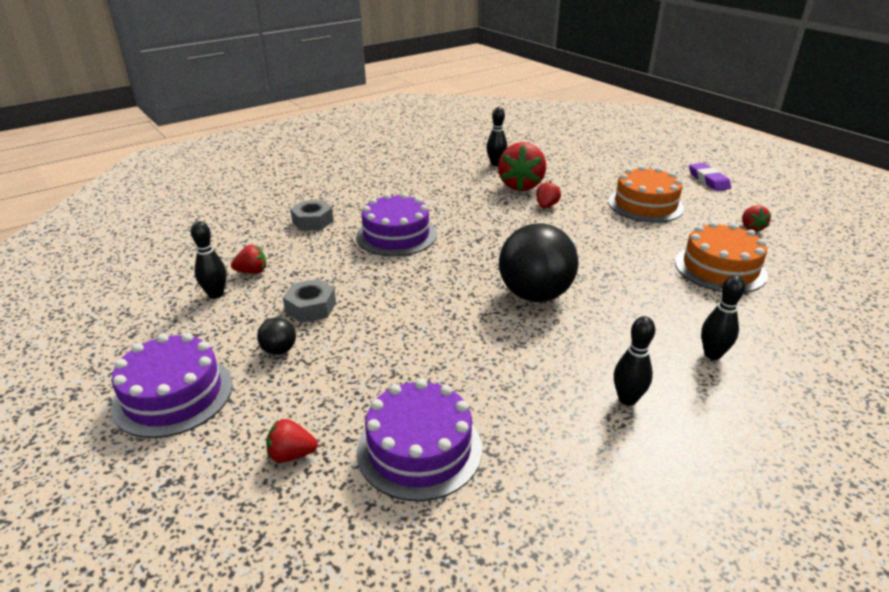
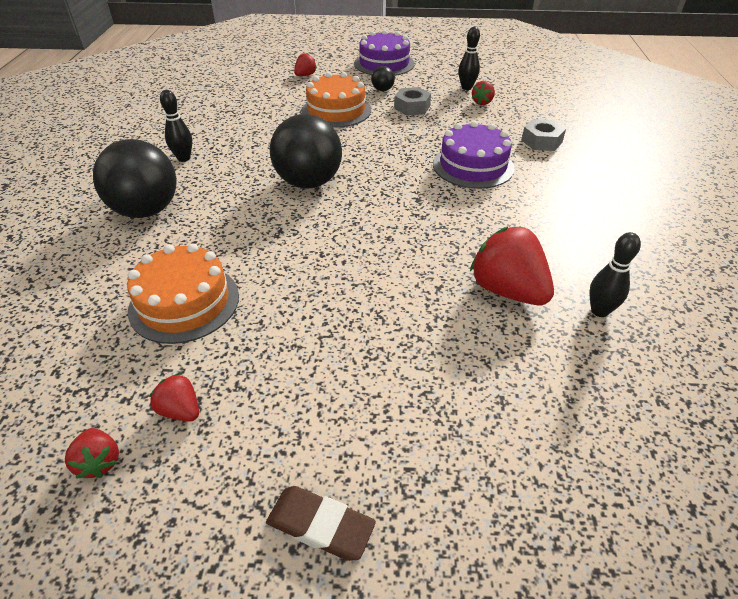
camera: 130 degrees right, 10 degrees up
purple cake [357,379,482,501] -> none
red strawberry [536,182,561,208] -> red strawberry moved to [65,428,119,479]
orange cake [608,166,684,223] -> orange cake moved to [302,72,371,128]
purple eraser [689,163,731,191] -> brown eraser [266,486,376,561]
black bowling pin [701,275,745,360] -> black ball [93,139,176,218]

